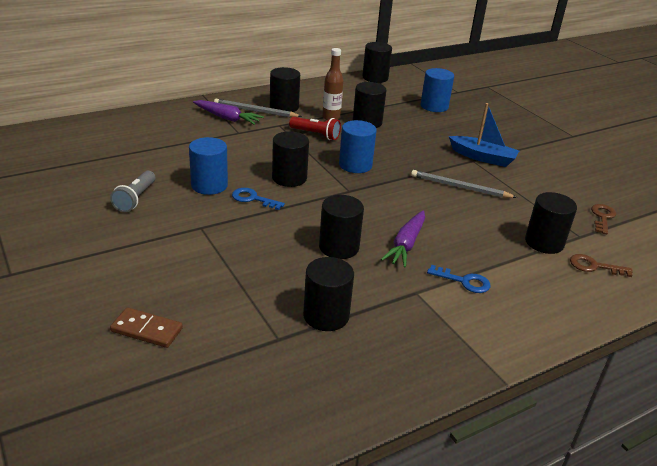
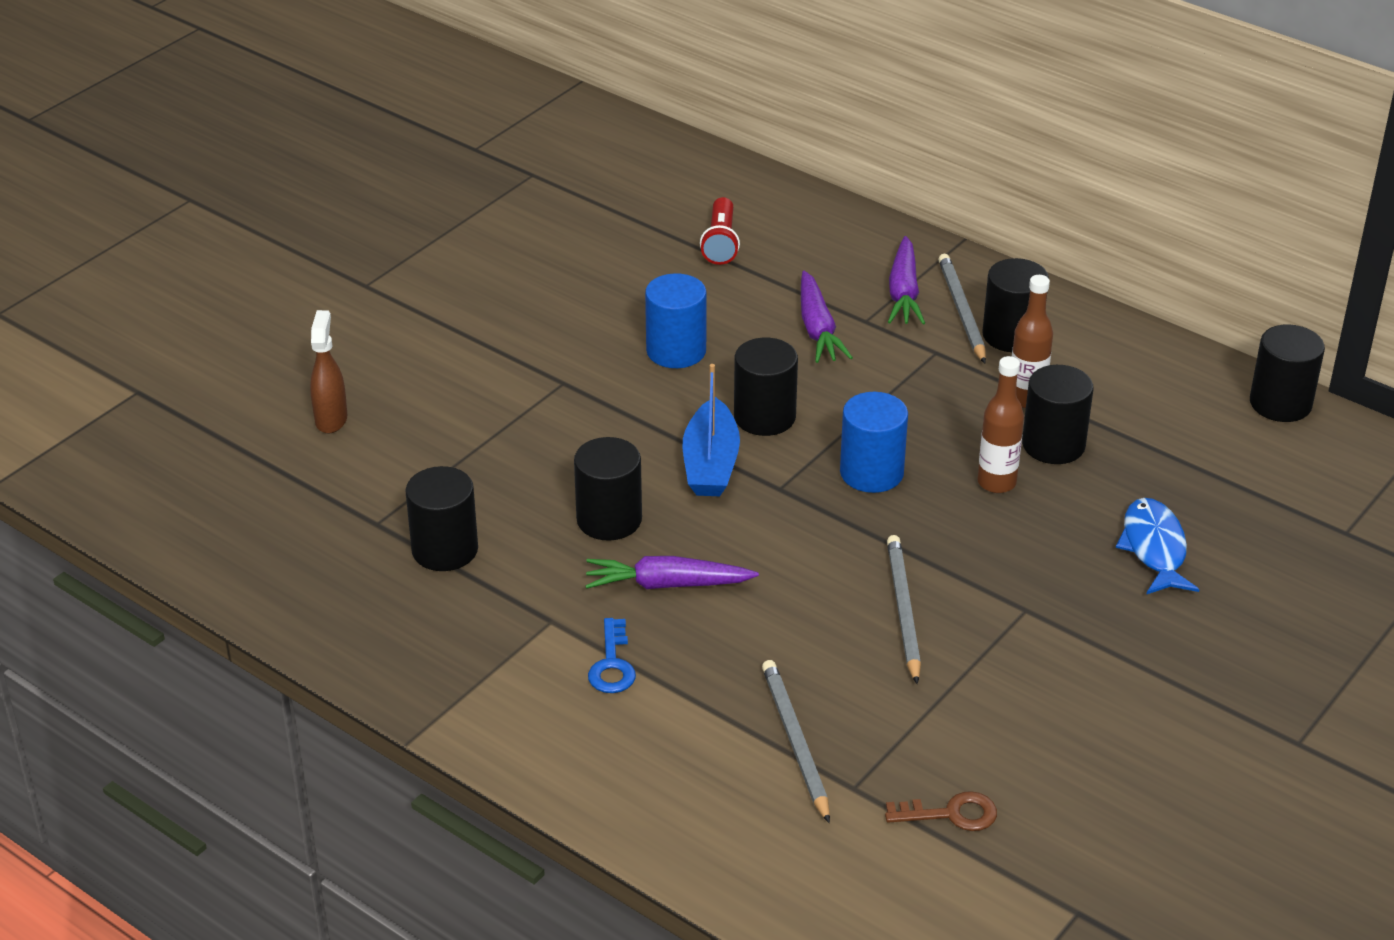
camera: 70 degrees right, 5 degrees up
grey flashlight [110,171,155,212] -> none
brown domino [110,307,183,348] -> brown spray bottle [310,310,347,434]
blue key [232,188,285,210] -> none
red flashlight [289,117,341,140] -> red flashlight moved to [700,197,740,265]
blue cylinder [421,68,454,112] -> none
blue boat [449,103,519,167] -> blue boat moved to [683,364,740,496]
black cylinder [525,192,577,254] -> grey pencil [762,660,830,823]
brown key [570,254,633,277] -> none
none -> purple carrot [801,271,853,363]
none -> brown bottle [978,356,1024,493]
none -> blue fish [1116,498,1199,595]

